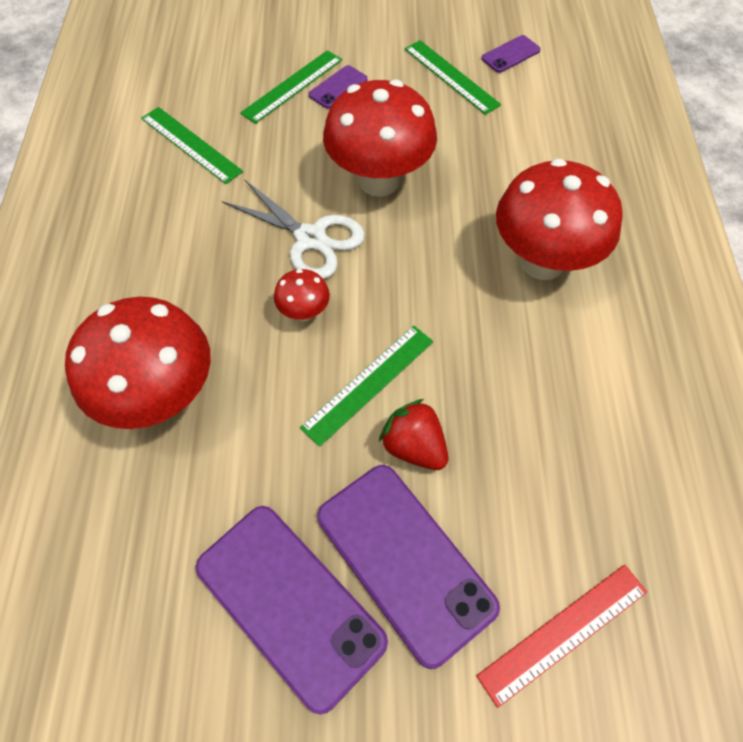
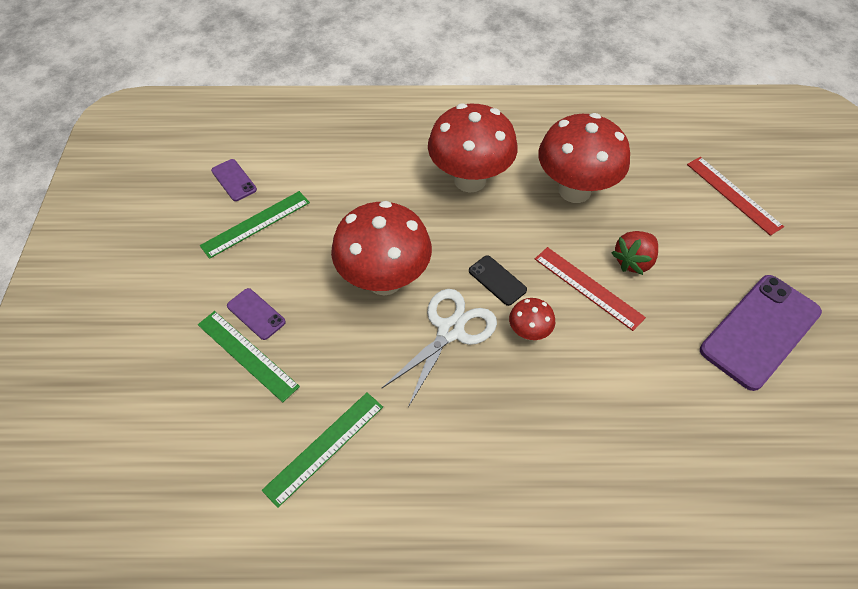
camera: 90 degrees left, 5 degrees down
red mushroom [65,297,211,429] -> red mushroom moved to [538,113,630,203]
green ruler [300,326,433,447] -> red ruler [535,247,646,331]
purple phone [317,465,500,669] -> none
none -> black phone [469,255,527,306]

